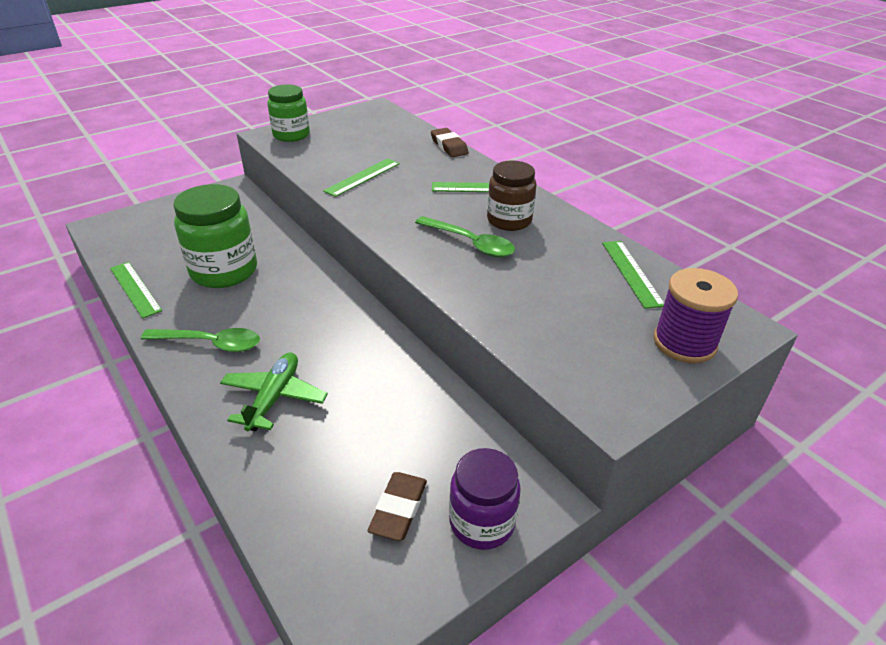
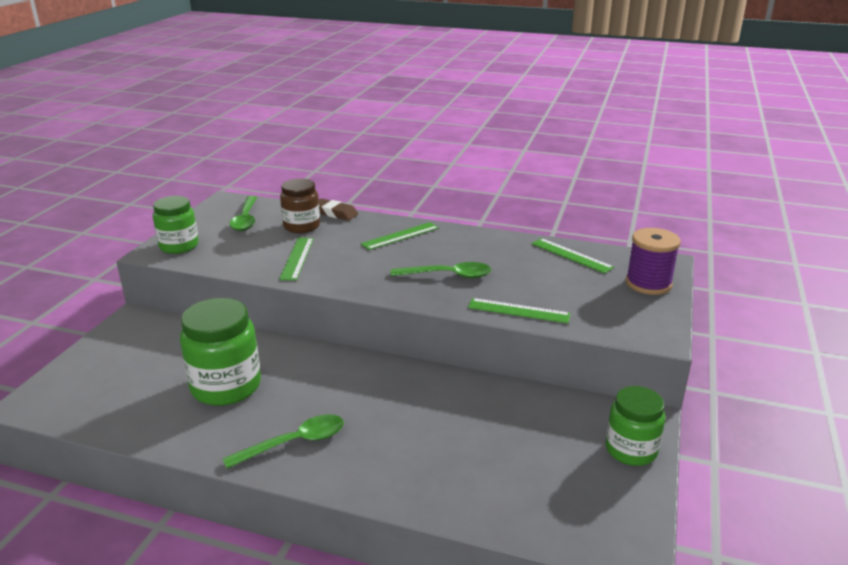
camera: 35 degrees left, 10 degrees down
green ruler [110,262,162,319] -> green ruler moved to [468,298,571,324]
green plane [220,353,328,431] -> none
brown eraser [368,472,427,541] -> none
purple jar [449,448,521,550] -> green jar [606,386,665,466]
brown jar [487,161,536,231] -> brown jar moved to [280,178,320,233]
none -> green spoon [229,196,257,231]

